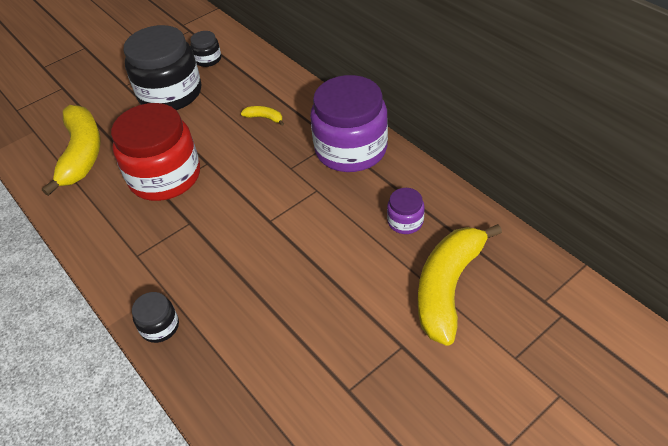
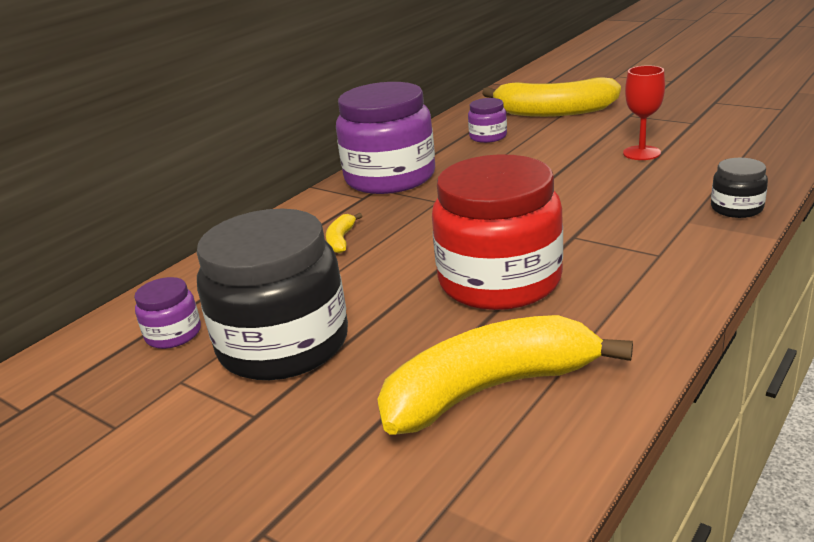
camera: 105 degrees left, 20 degrees down
black jar [190,31,221,67] -> purple jar [134,277,201,349]
none -> red goblet [623,65,665,160]

